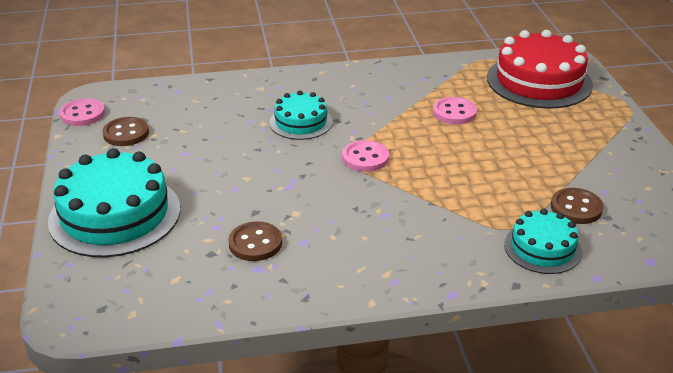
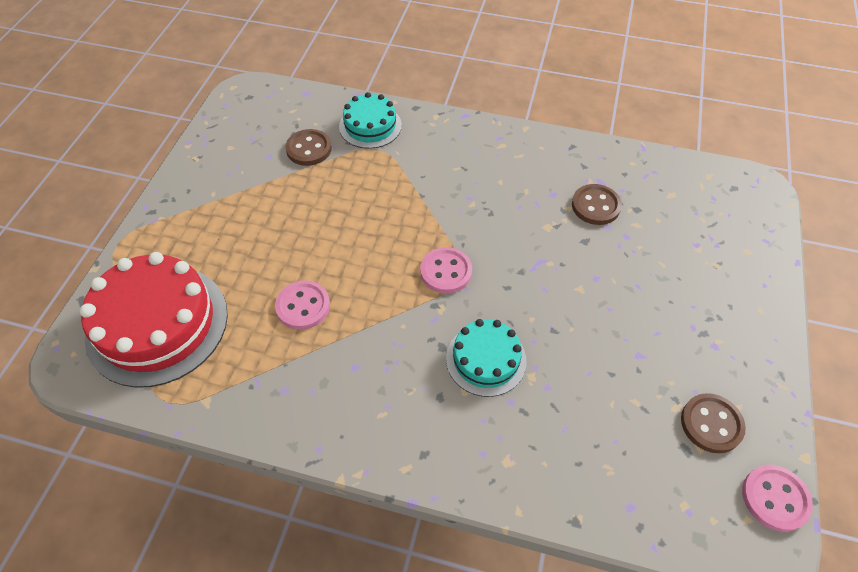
camera: 155 degrees left, 20 degrees up
turquoise cake [48,148,180,257] -> none

